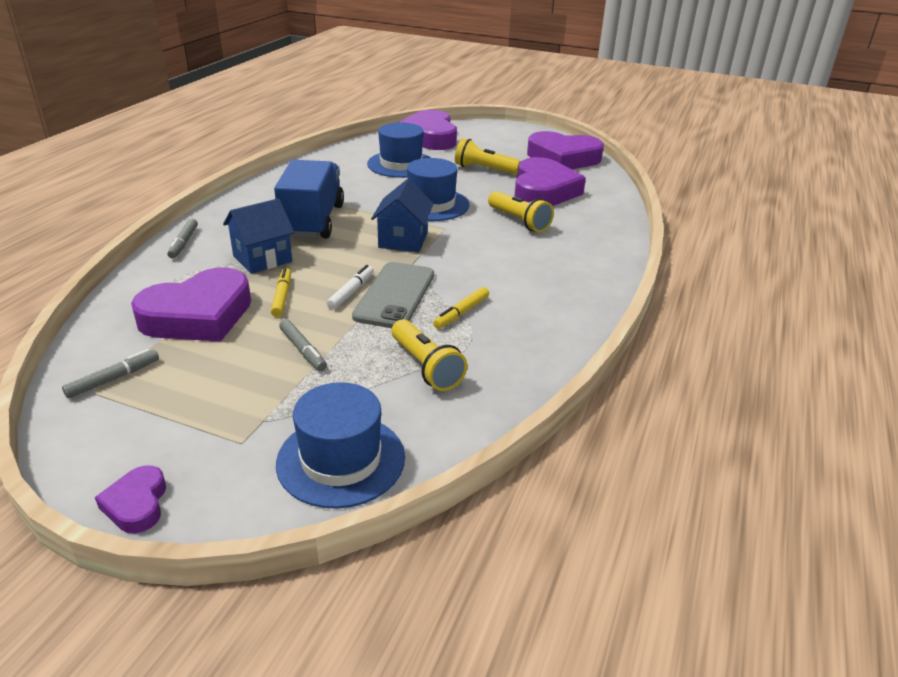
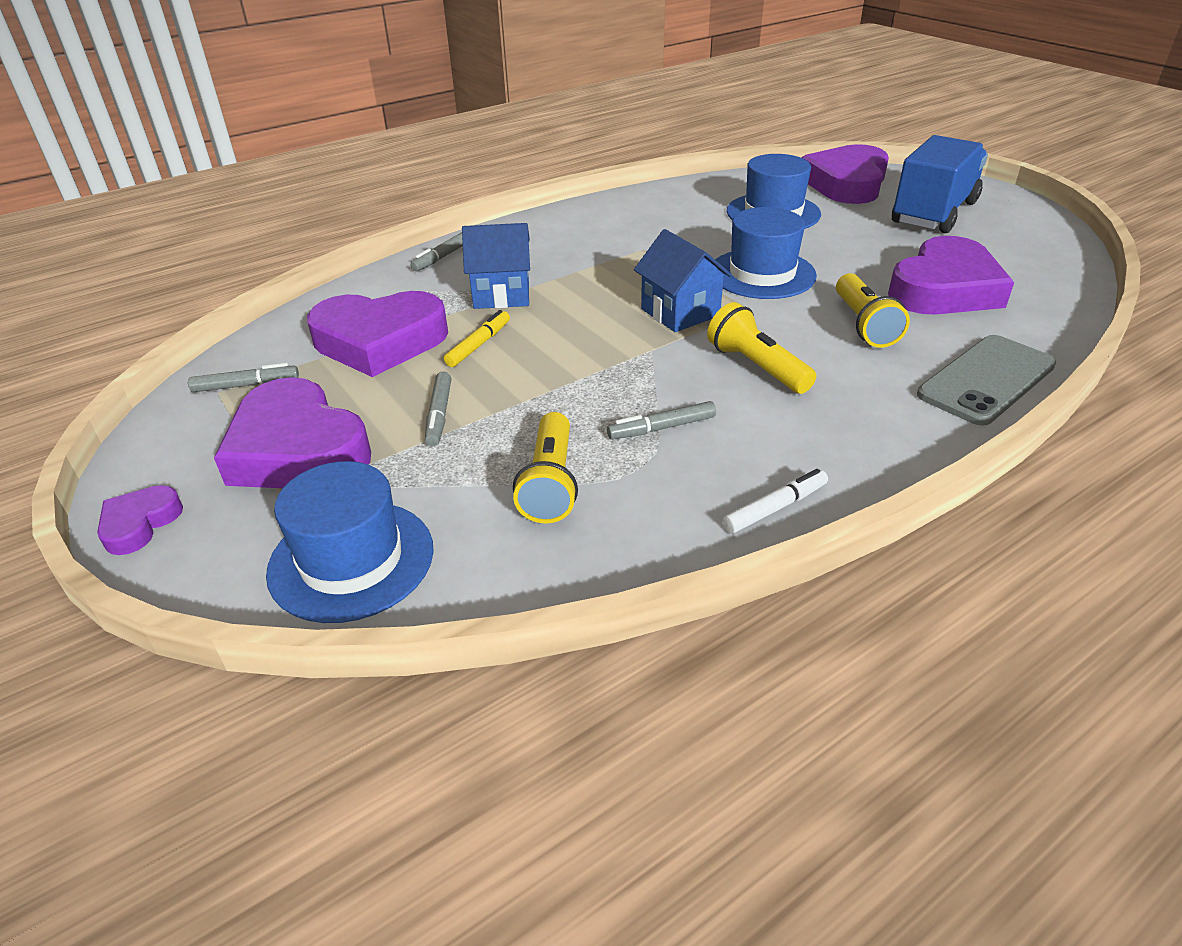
camera: 35 degrees right, 5 degrees up
blue truck [274,160,344,239] -> blue truck moved to [892,135,988,233]
white marker [327,265,374,310] -> white marker moved to [723,469,828,533]
grey phone [352,262,434,328] -> grey phone moved to [917,335,1056,426]
blue house [371,179,434,252] -> blue house turned 75 degrees counterclockwise [634,229,732,332]
yellow marker [433,287,489,329] -> grey marker [607,401,716,440]
yellow flashlight [455,138,521,175] -> yellow flashlight moved to [707,302,816,394]
purple heart [527,131,604,169] -> purple heart moved to [214,377,371,488]

